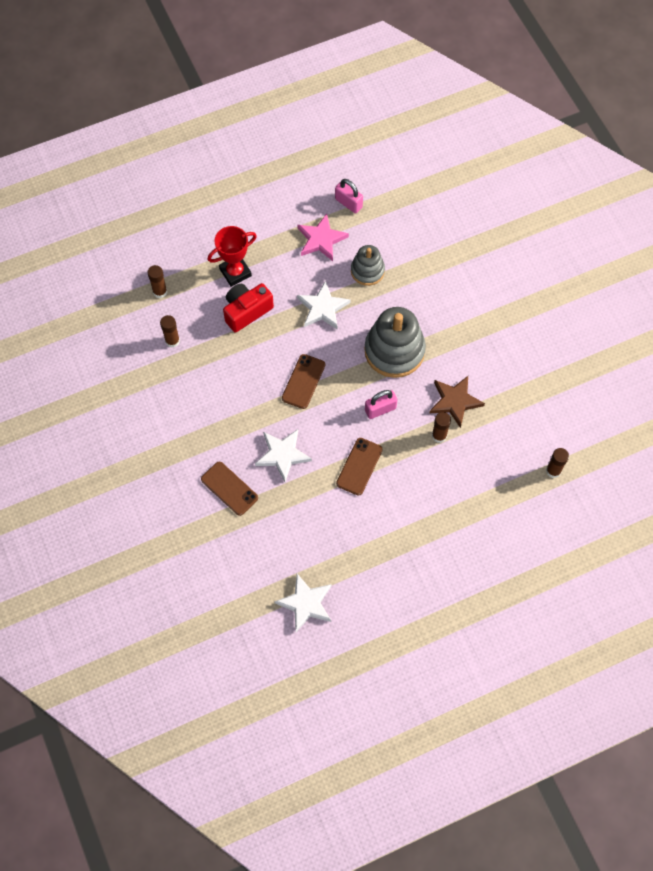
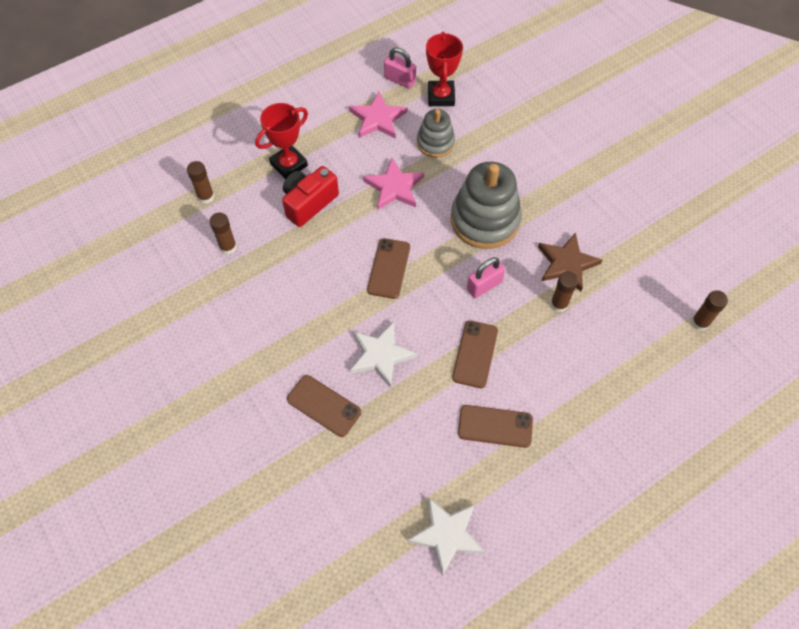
camera: 10 degrees left, 5 degrees down
white star [297,281,351,330] -> pink star [363,158,424,210]
none -> red trophy [426,32,463,106]
none -> brown phone [458,405,533,448]

